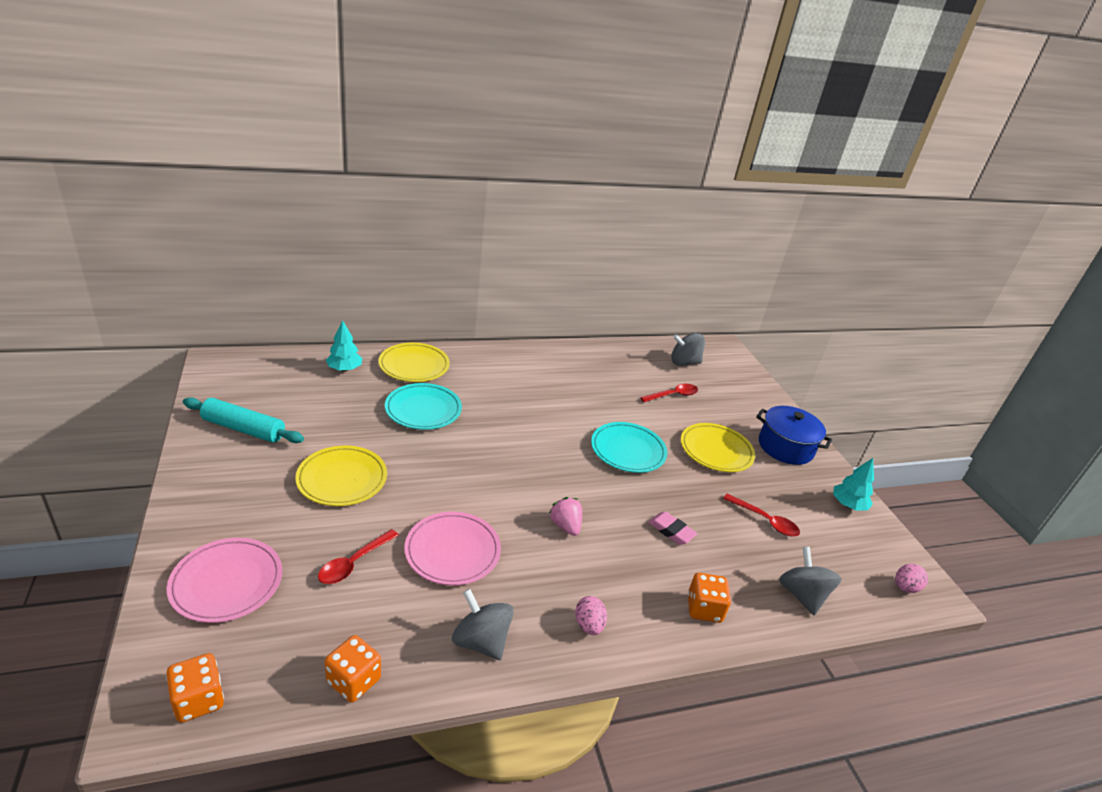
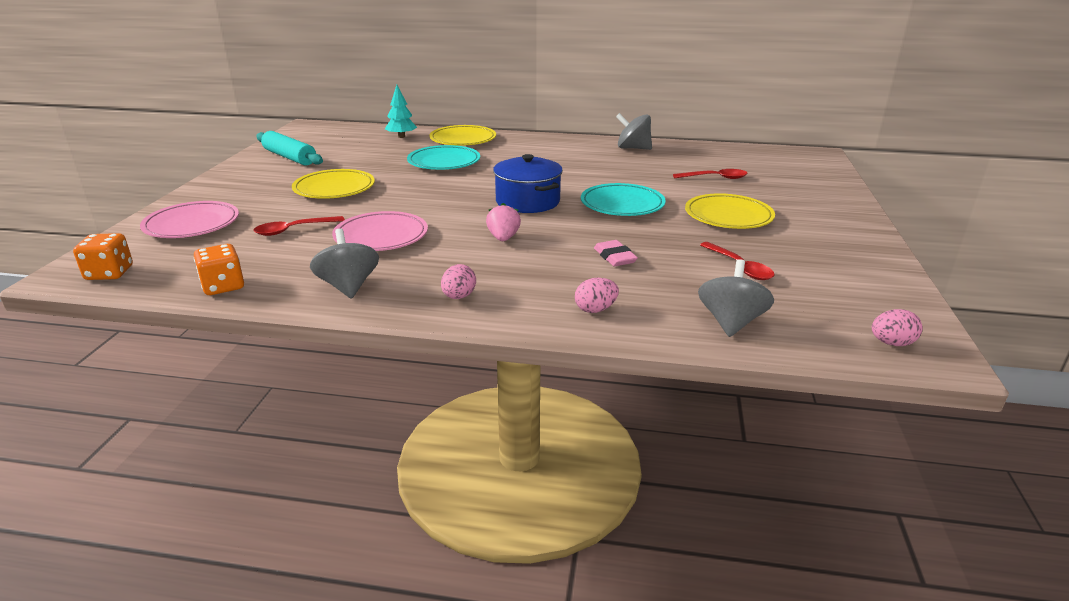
camera: 30 degrees right, 5 degrees down
grey spinning top [671,333,705,366] -> grey spinning top moved to [616,113,652,150]
orange dice [688,573,731,623] -> pink egg [575,278,619,313]
blue pot [756,406,832,465] -> blue pot moved to [493,154,563,213]
turquoise tree [833,458,874,510] -> none

